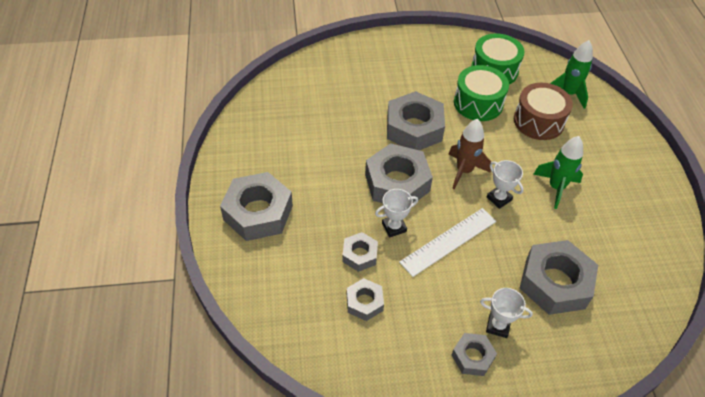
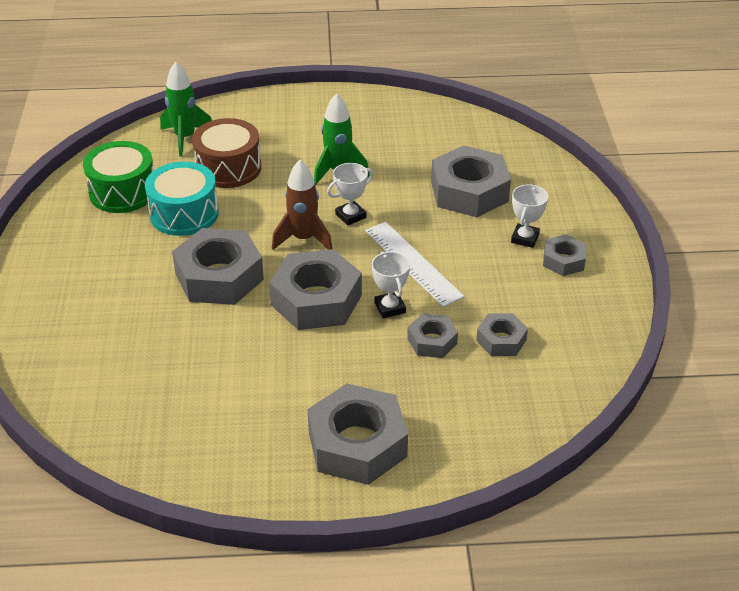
camera: 85 degrees left, 10 degrees down
green drum [454,65,509,121] -> turquoise drum [145,162,219,236]

